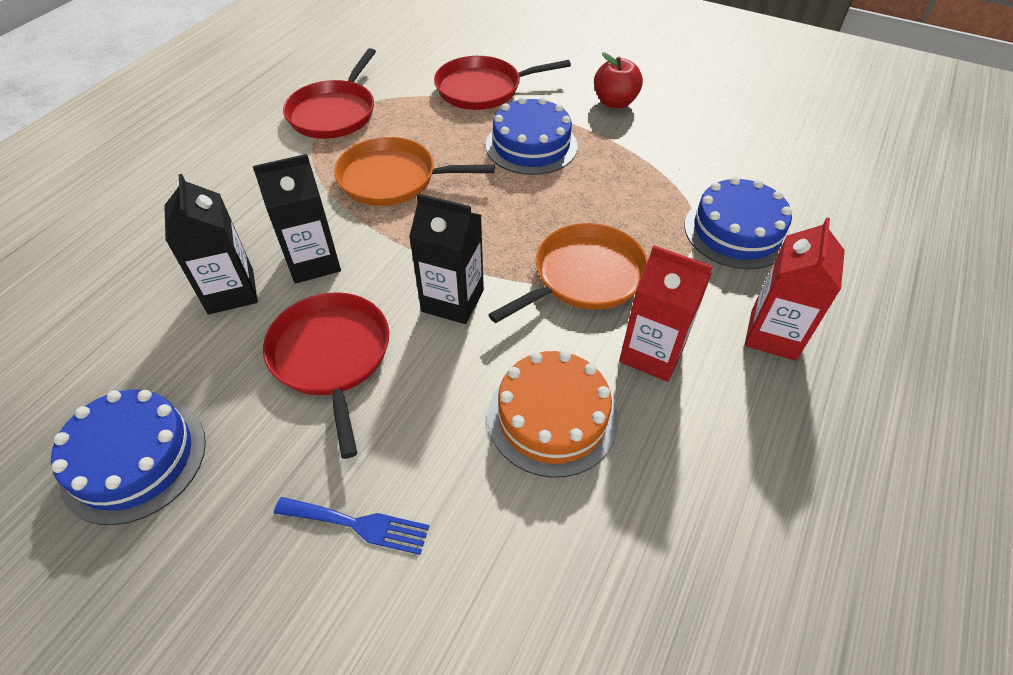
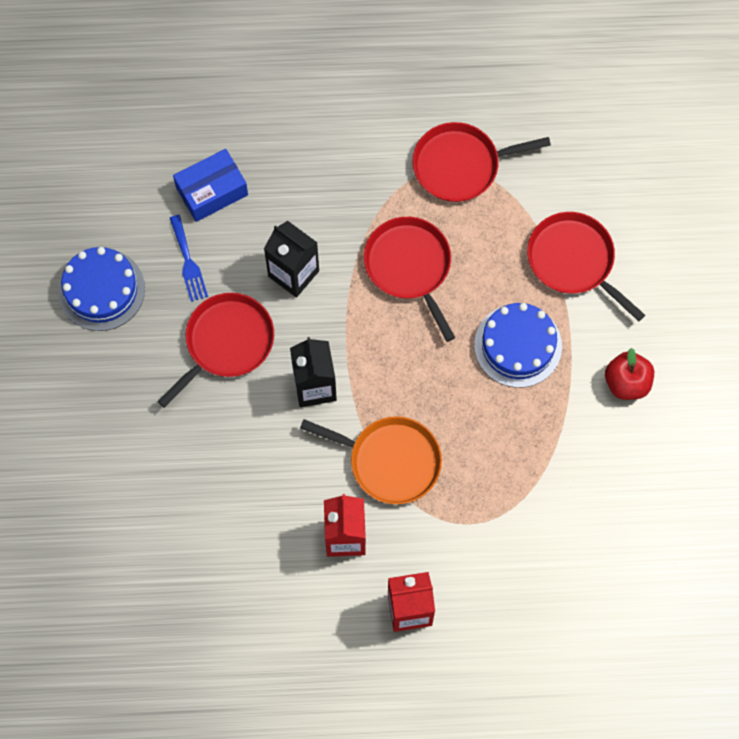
camera: 60 degrees right, 20 degrees up
black carton [164,174,258,315] -> none
blue fork [274,497,429,555] -> blue fork moved to [170,215,208,302]
orange pan [334,137,495,206] -> red pan [364,217,455,342]
orange cake [488,351,618,478] -> none
blue cake [684,176,792,269] -> none
none -> blue box [173,149,248,222]

